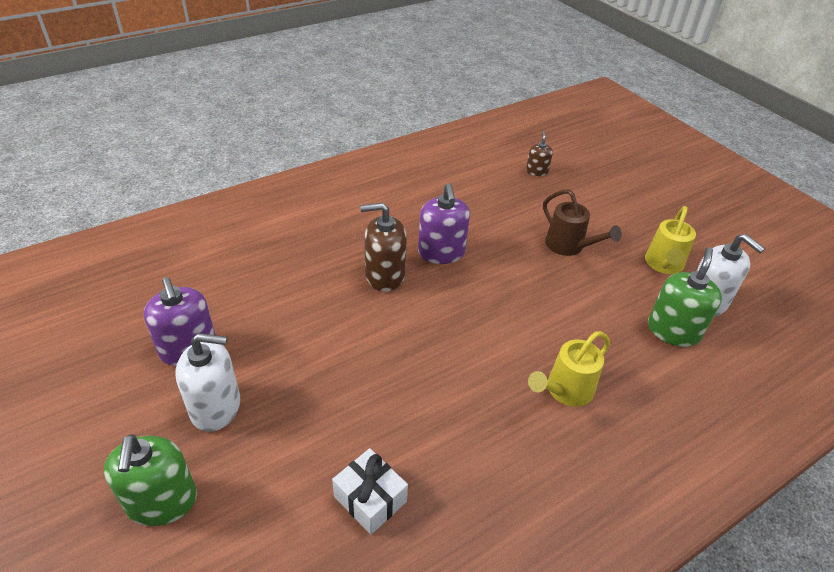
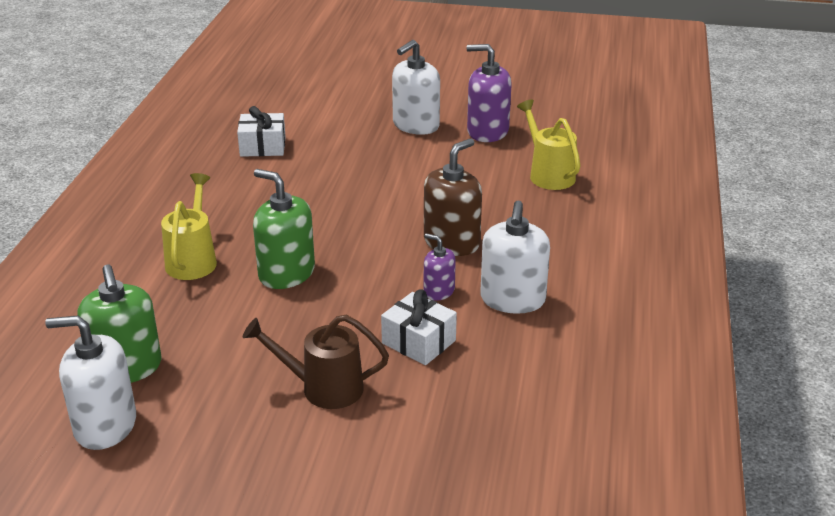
camera: 135 degrees right, 10 degrees down
green soap dispenser [104,434,197,526] -> green soap dispenser moved to [253,169,315,289]
purple soap dispenser [418,183,470,264] -> purple soap dispenser [424,233,456,301], size x0.56
brown soap dispenser [526,131,553,176] -> none
yellow watering can [645,206,696,274] -> yellow watering can moved to [517,99,581,190]
none -> white gift [381,289,457,365]
none -> white soap dispenser [480,200,550,314]

